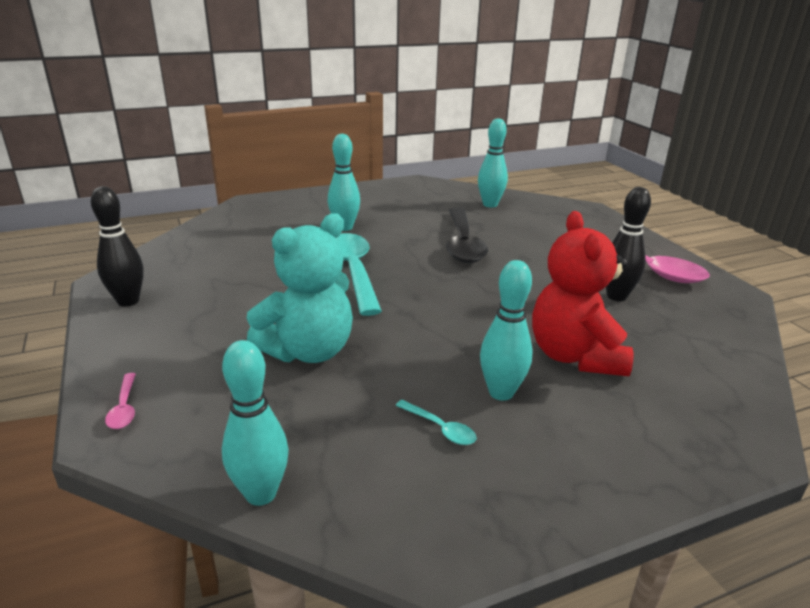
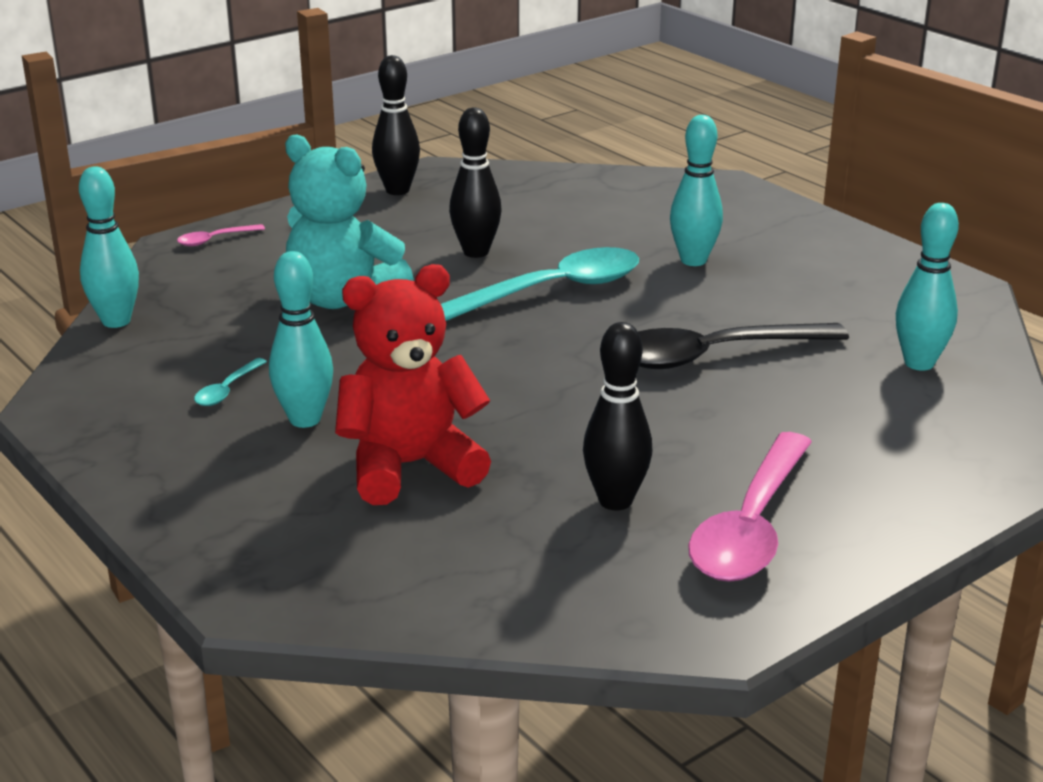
camera: 75 degrees right, 0 degrees up
none -> black bowling pin [449,108,502,258]

